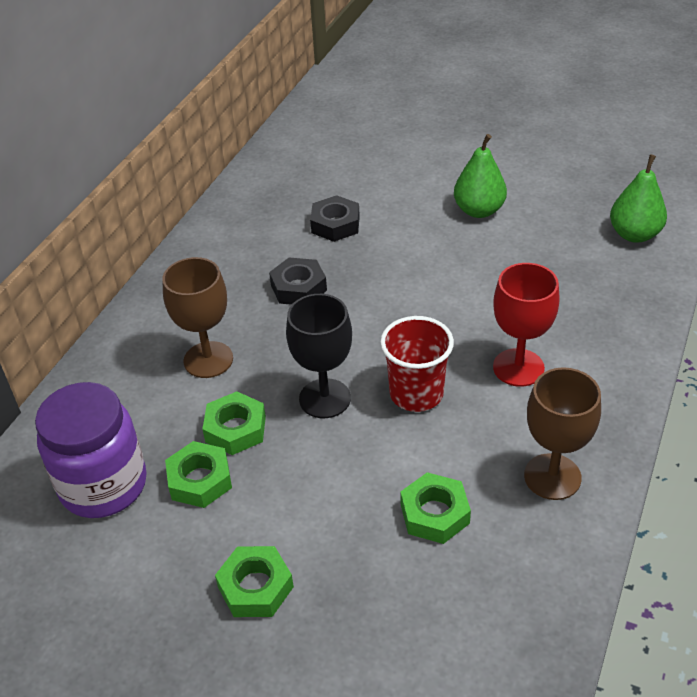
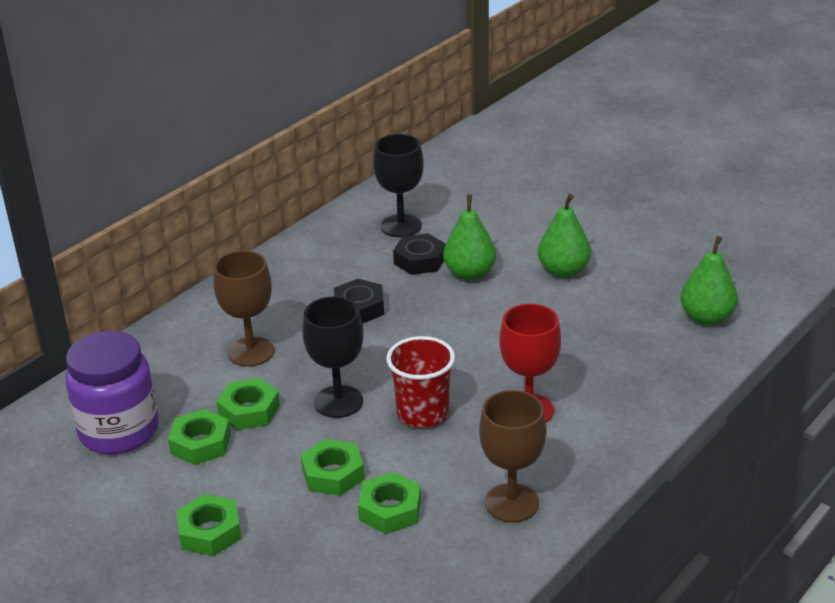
camera: 15 degrees right, 10 degrees down
none -> green nut [301,439,365,496]
none -> black goblet [373,134,424,237]
none -> green pear [443,194,496,281]

